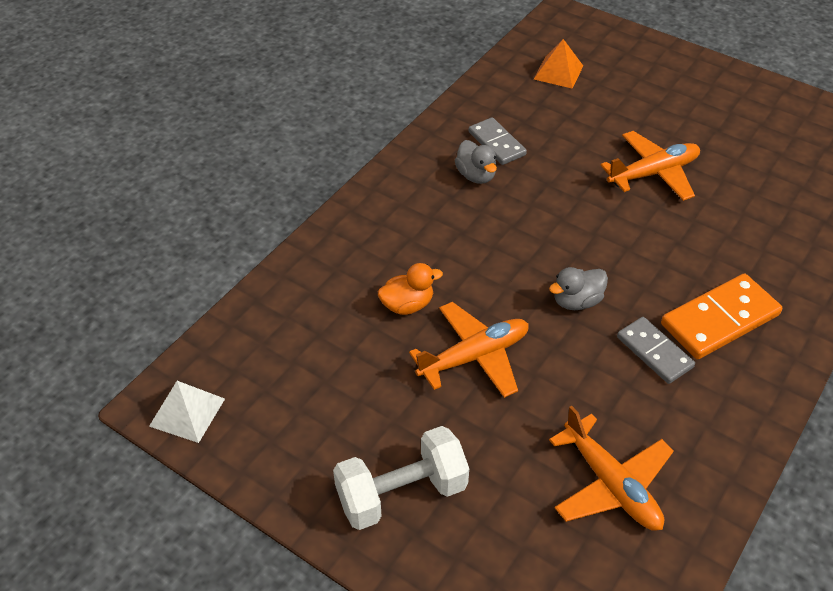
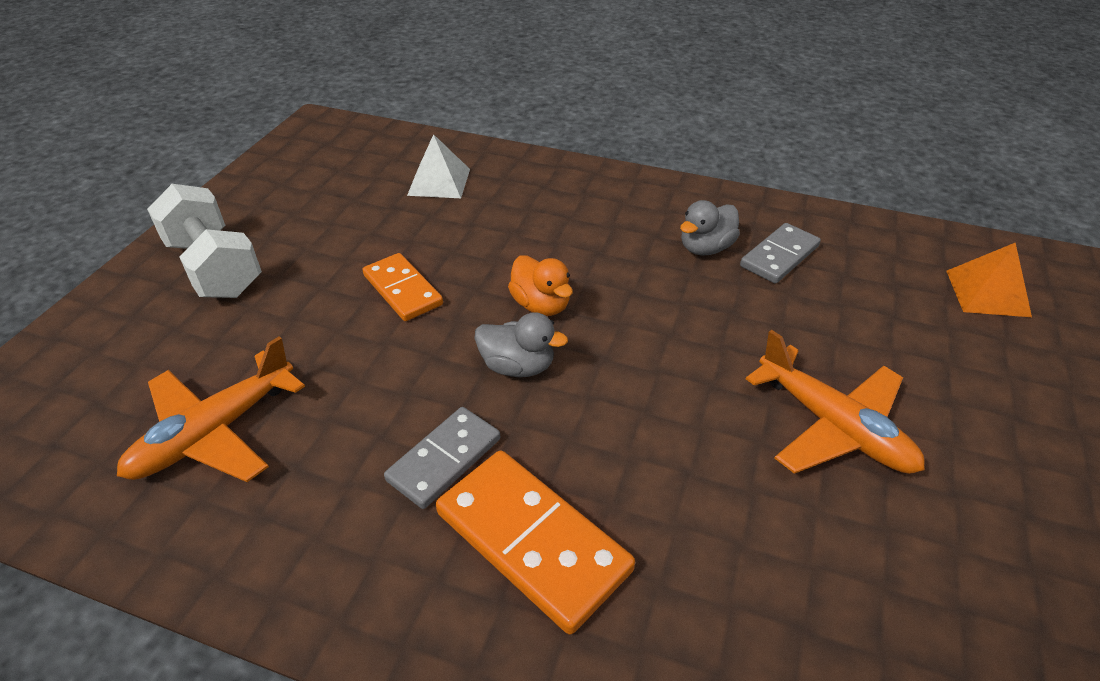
camera: 75 degrees right, 5 degrees down
white pyramid [149,381,225,443] -> white pyramid moved to [407,134,470,198]
orange duck [378,263,443,315] -> orange duck moved to [508,255,573,316]
orange plane [409,302,529,398] -> orange domino [363,253,443,321]
grey duck [549,267,608,310] -> grey duck turned 150 degrees clockwise [474,312,568,377]

